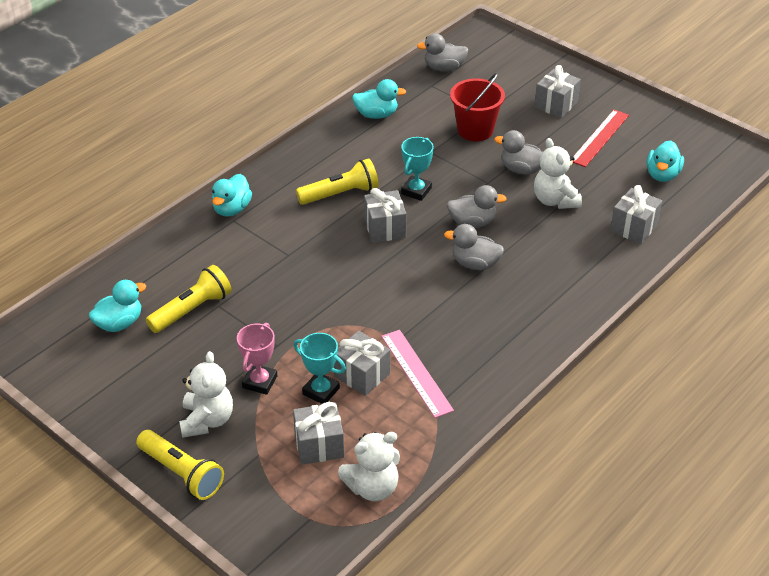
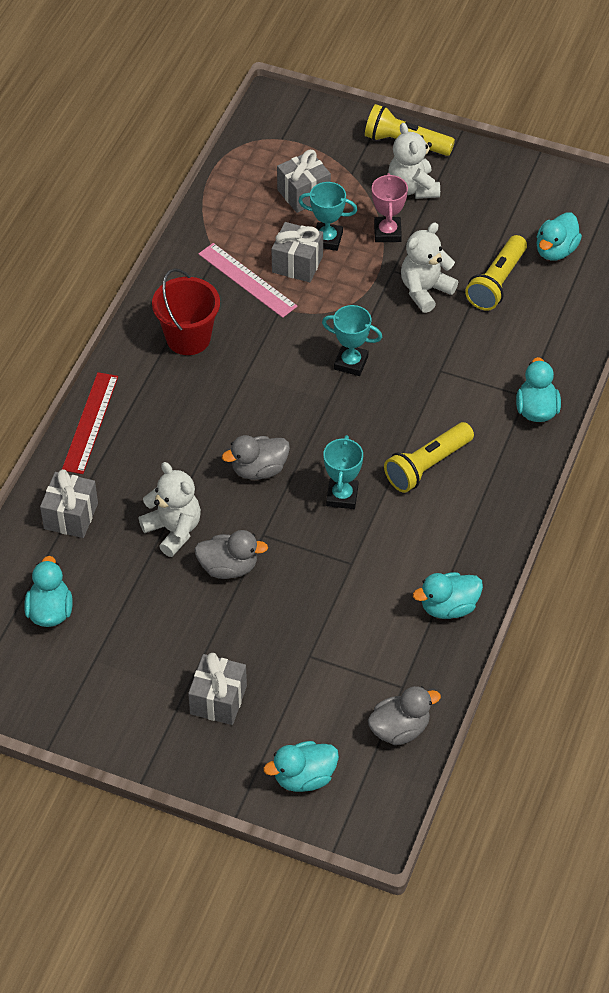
camera: 160 degrees right, 10 degrees up
white teddy bear [338,432,400,501] -> white teddy bear moved to [401,222,458,313]
grey gift [364,188,406,243] -> none
grey duck [444,224,504,270] -> none
red bucket [450,73,505,141] -> red bucket moved to [152,268,220,355]
red ruler [573,110,629,167] -> red ruler moved to [62,372,118,474]
none -> turquoise duck [264,741,339,792]
none -> turquoise trophy [322,305,382,376]

